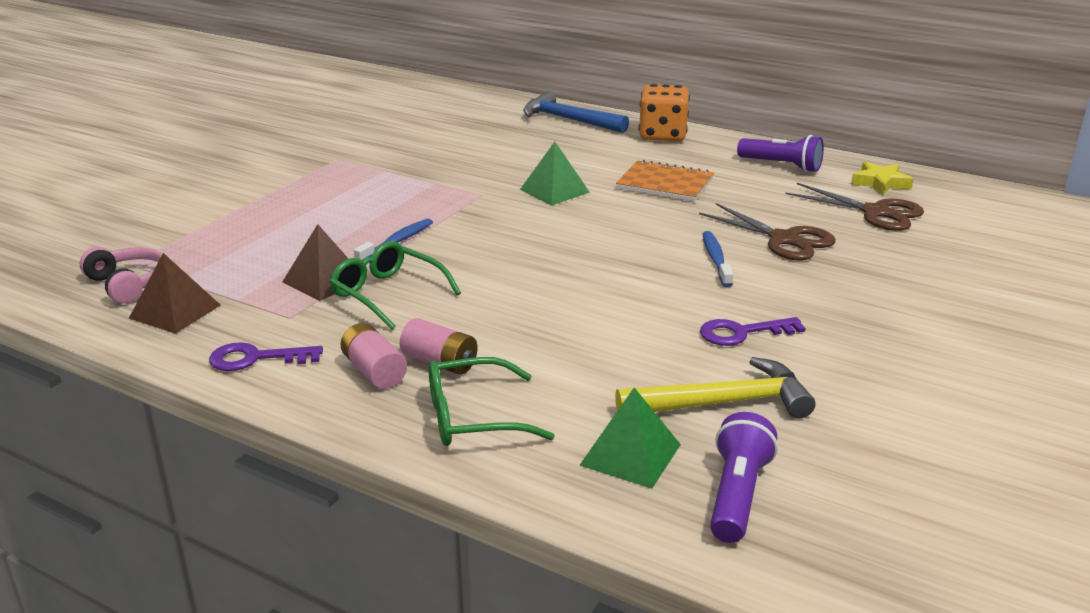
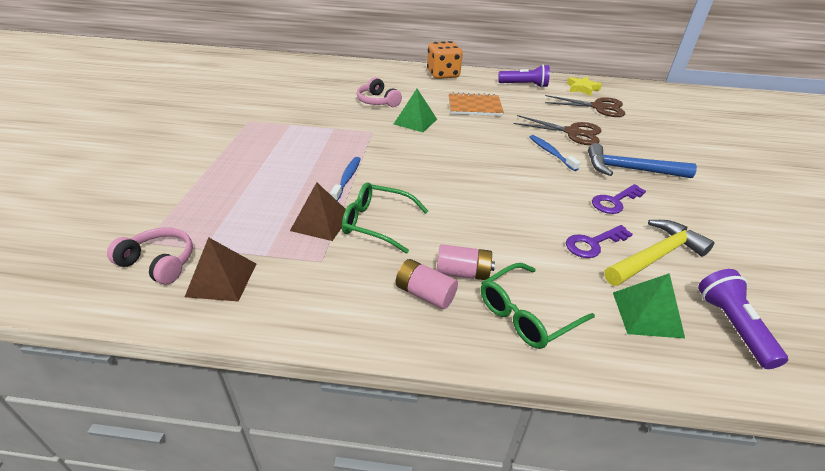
camera: 25 degrees left, 10 degrees up
purple key [209,342,323,371] -> purple key moved to [566,225,633,258]
blue hammer [523,91,629,133] -> blue hammer moved to [588,143,697,178]
none -> pink headphones [357,77,402,107]

